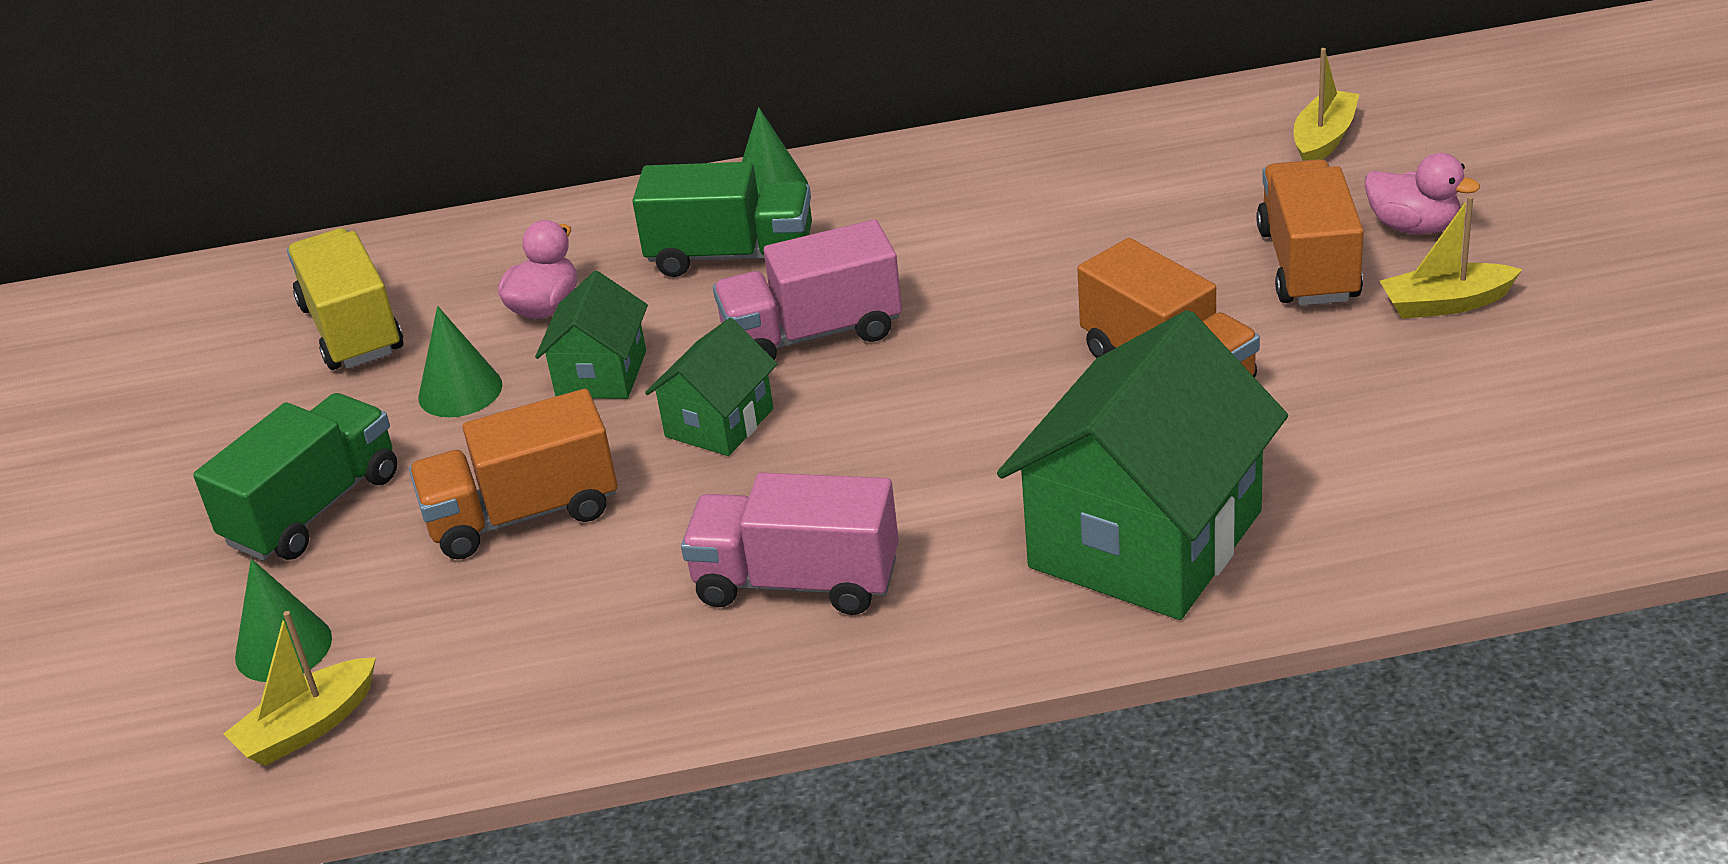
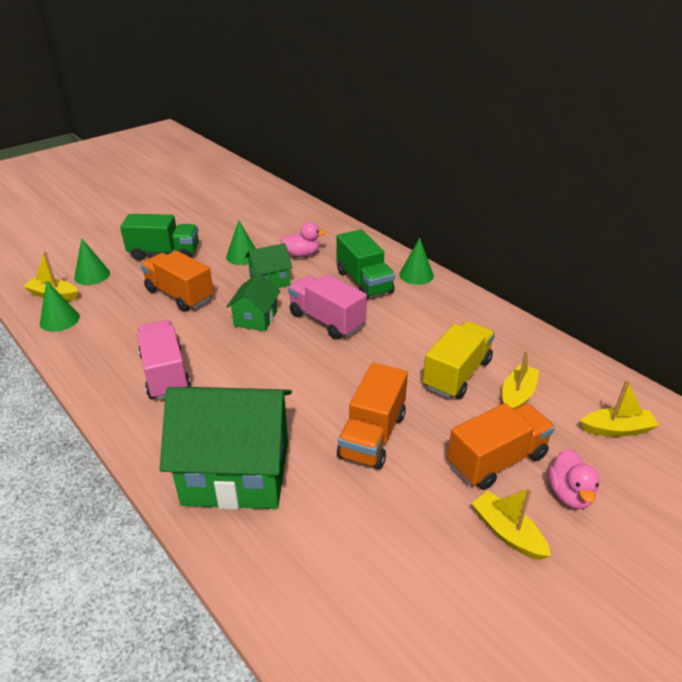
camera: 55 degrees right, 0 degrees up
yellow truck [287,228,403,370] -> yellow truck moved to [423,321,495,399]
green house [645,318,777,456] -> green house turned 75 degrees counterclockwise [226,273,280,331]
none -> green cone [40,281,80,332]
none -> yellow boat [502,351,539,409]

